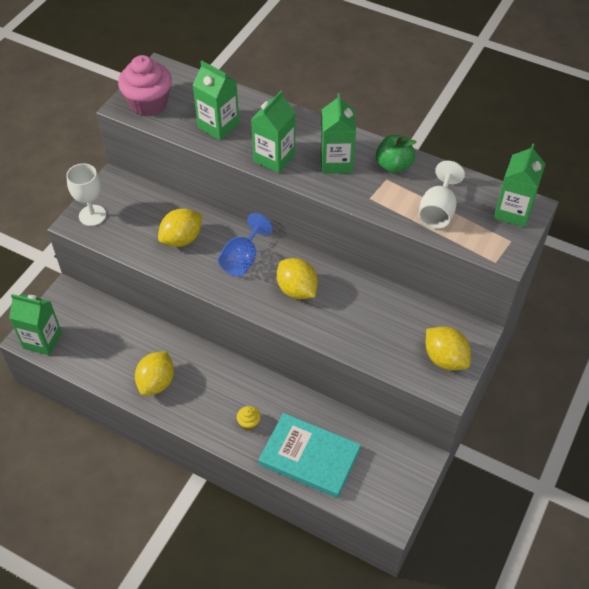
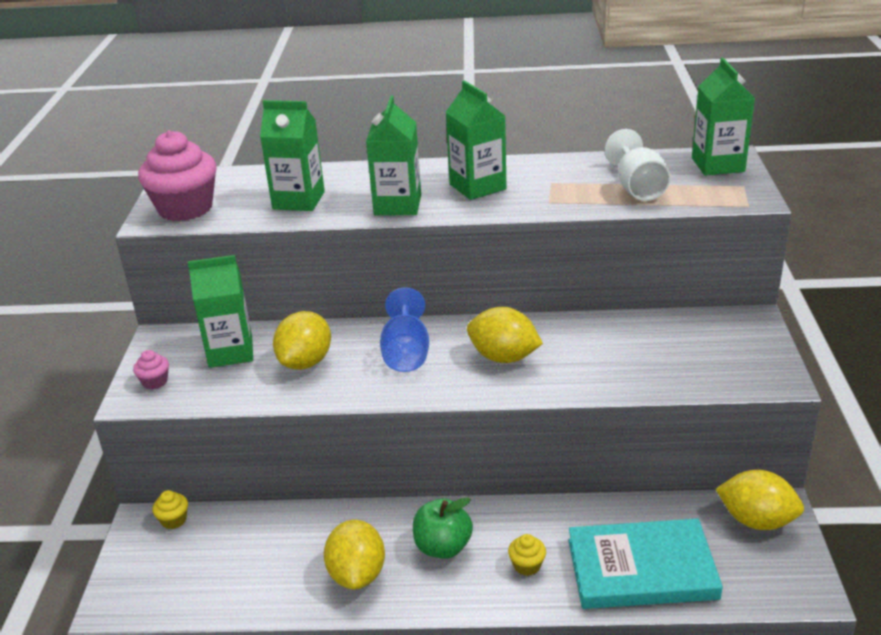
camera: 25 degrees left, 20 degrees down
green carton [9,294,62,355] -> green carton moved to [188,255,253,368]
white goblet [66,163,106,226] -> pink cupcake [133,350,169,389]
green apple [376,135,417,173] -> green apple moved to [413,497,473,559]
yellow lemon [426,327,471,370] -> yellow lemon moved to [716,470,804,530]
none -> yellow cupcake [152,490,188,529]

